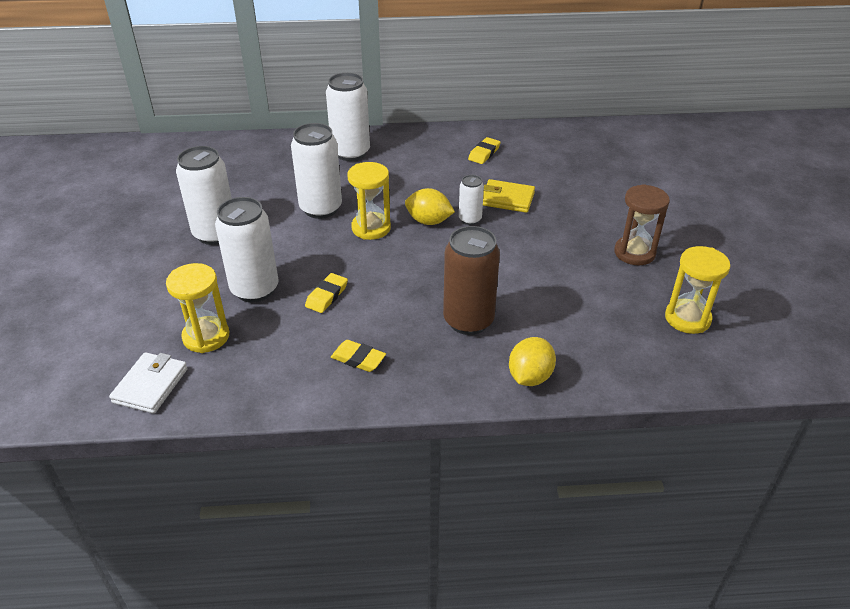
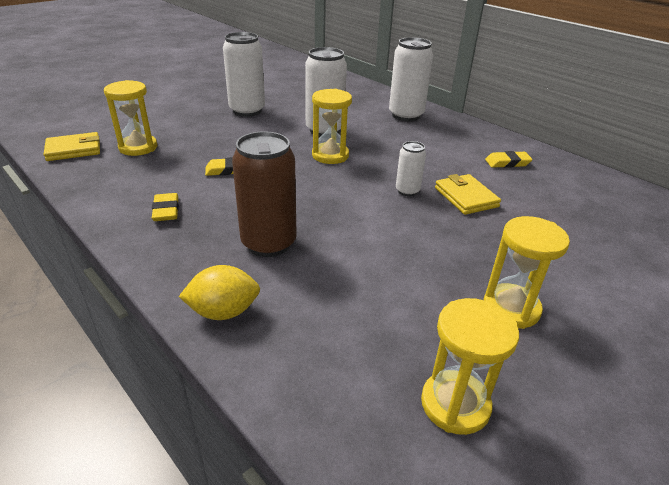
camera: 50 degrees right, 5 degrees down
white wallet [109,352,188,414] -> yellow wallet [44,132,100,161]
white can [215,197,279,302] -> none
yellow lemon [405,188,455,225] -> none
brown hourglass [614,184,670,265] -> yellow hourglass [483,216,570,329]

